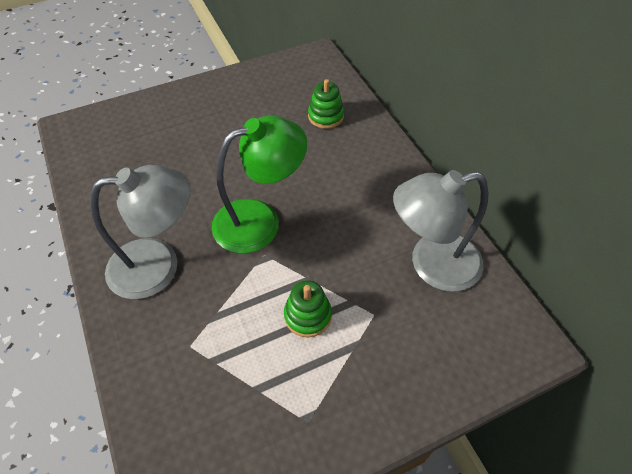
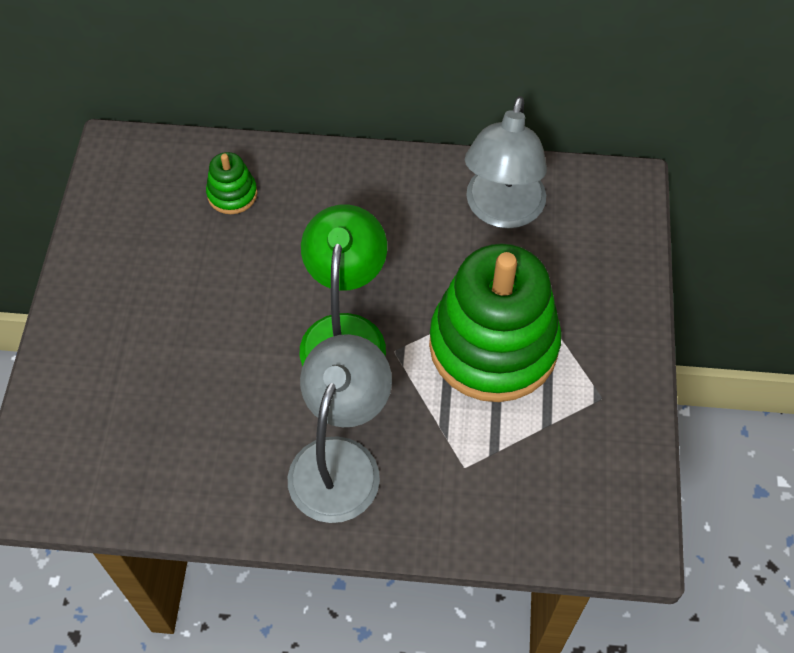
camera: 60 degrees left, 5 degrees up
green stacking toy [284,280,332,337] -> green stacking toy [429,243,562,402], size x2.37

